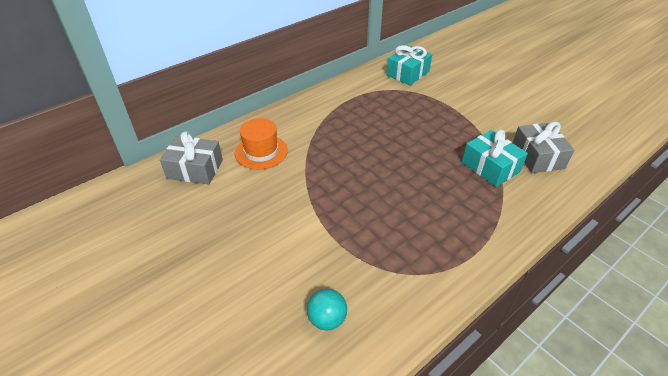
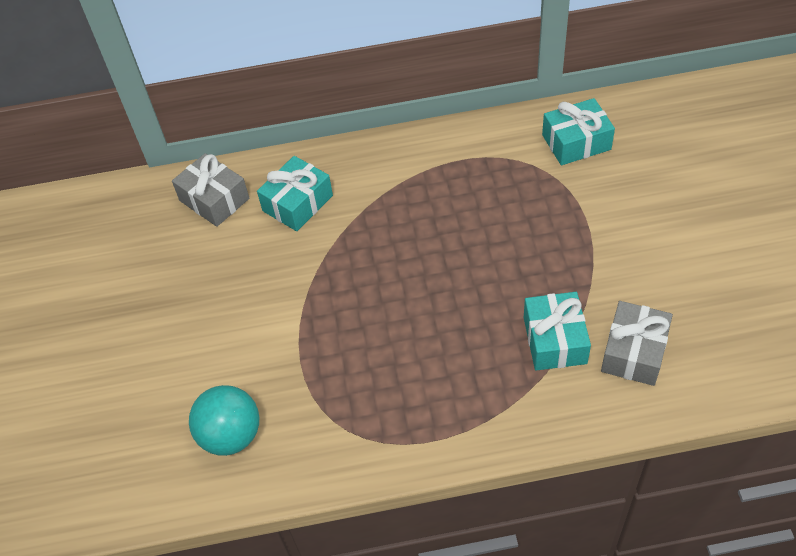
camera: 35 degrees right, 10 degrees up
orange hat [235,118,288,169] -> turquoise gift [257,156,333,231]
turquoise ball [307,289,347,331] -> turquoise ball [189,385,259,456], size x1.58

